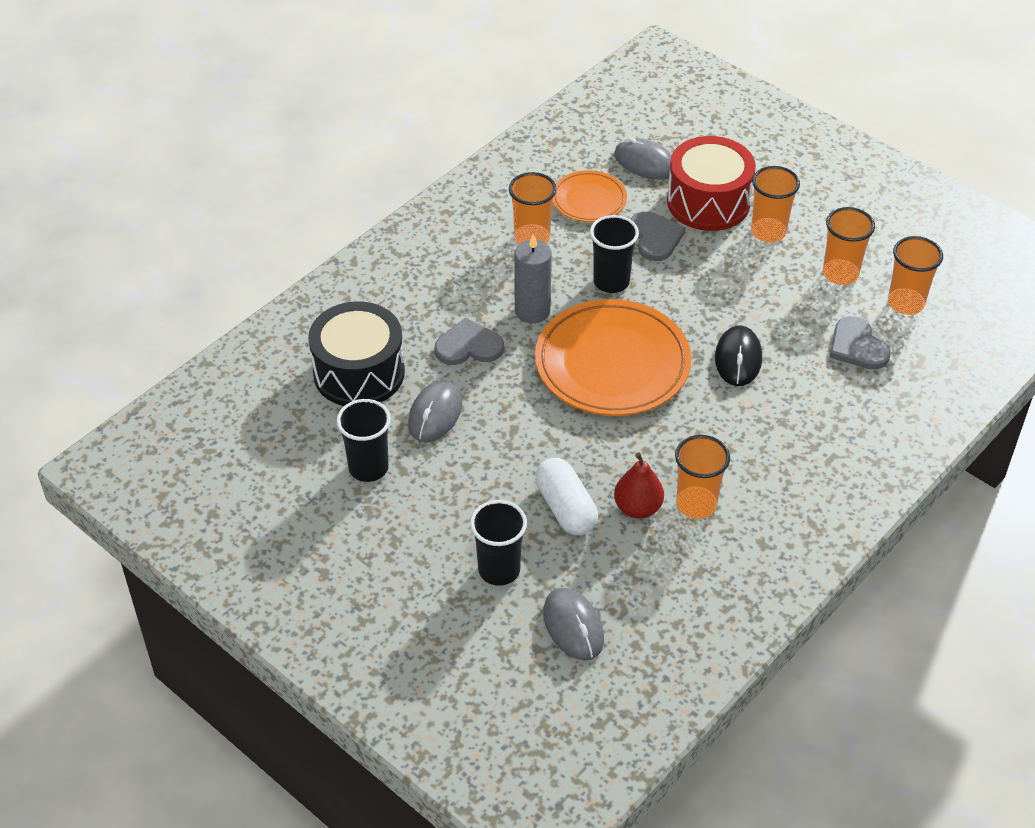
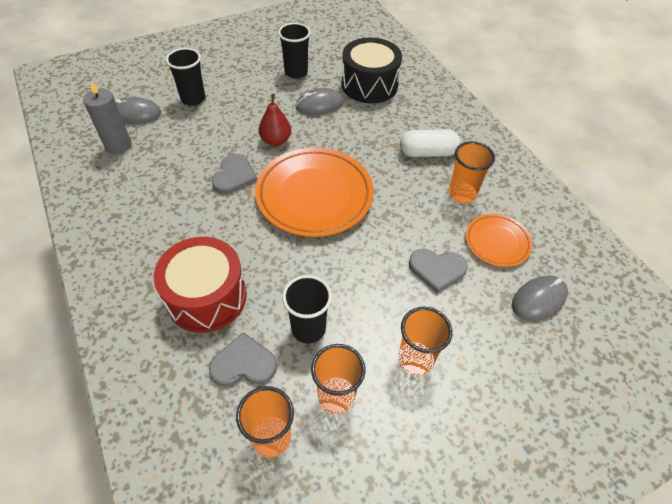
camera: 110 degrees right, 5 degrees up
grey mouse [408,380,462,442] -> grey mouse turned 60 degrees counterclockwise [295,88,344,115]
grey heart [435,318,504,365] -> grey heart moved to [211,154,257,194]
grey candle [515,234,552,323] -> grey candle moved to [83,82,132,154]
white capsule [535,458,598,535] -> white capsule moved to [400,129,461,157]
black cup [590,215,639,293] -> black cup moved to [282,275,332,343]
red pear [614,452,664,519] -> red pear moved to [259,94,291,146]
red drum [667,136,756,231] -> red drum moved to [154,237,247,333]
orange cup [675,435,730,519] -> none
black mouse [715,325,762,386] -> none

